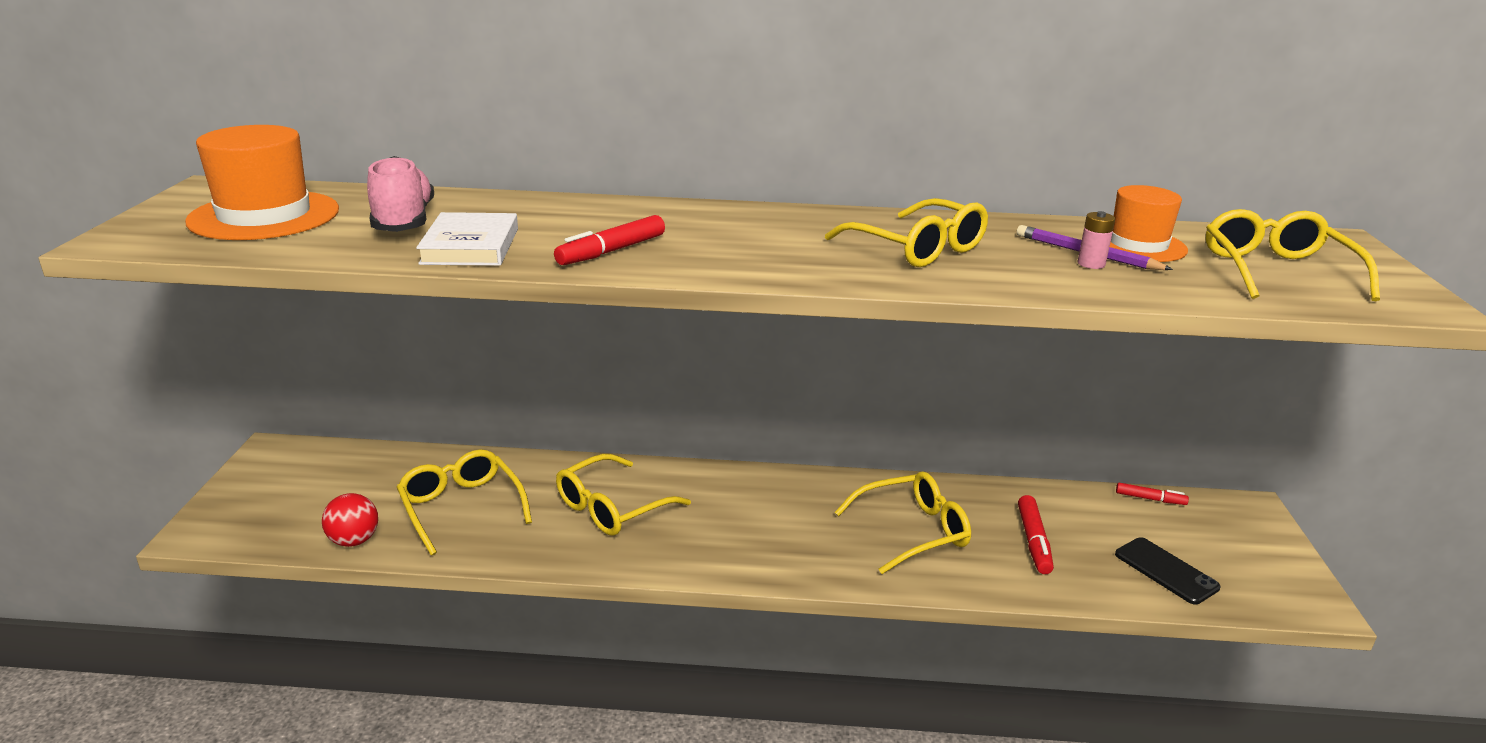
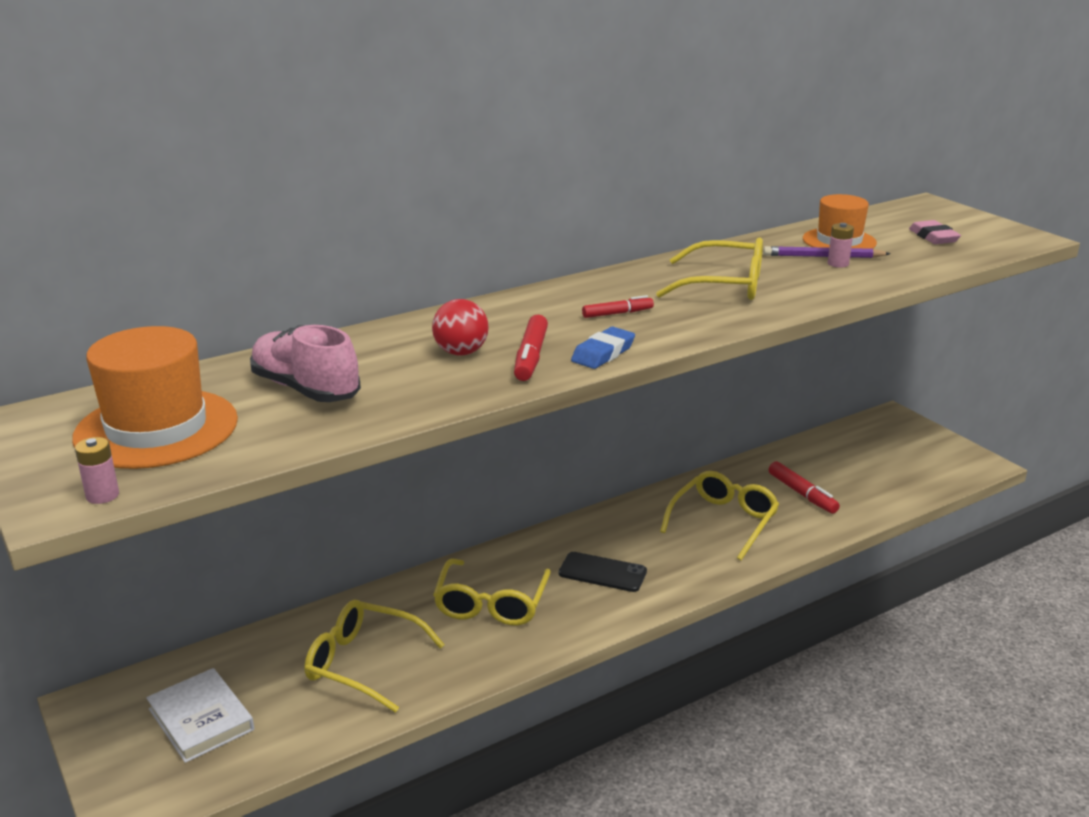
camera: 35 degrees left, 0 degrees up
red ball [322,493,378,547] -> red ball moved to [432,299,489,356]
white book [416,212,518,266] -> white book moved to [146,668,254,763]
black phone [1115,537,1221,605] -> black phone moved to [559,552,647,592]
red marker [1116,483,1189,505] -> red marker moved to [582,295,654,318]
yellow glasses [1205,209,1380,301] -> pink eraser [909,220,961,244]
none -> pink battery [75,437,119,504]
none -> blue eraser [571,327,635,369]

